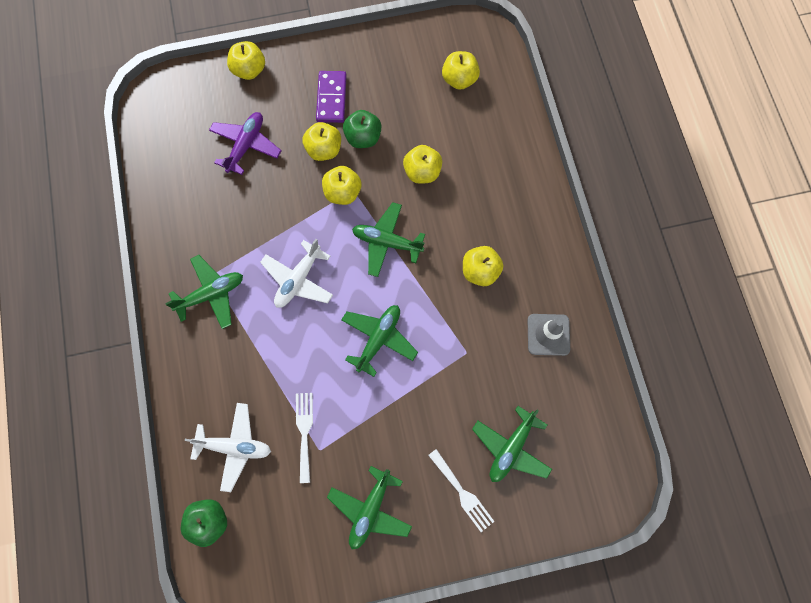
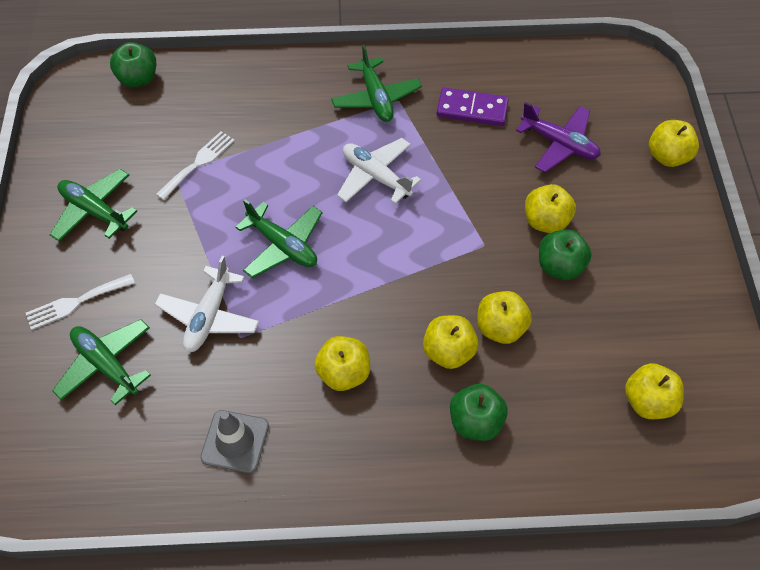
camera: 100 degrees right, 15 degrees down
white plane [185,403,271,492] -> white plane moved to [155,256,259,352]
white fork [296,393,313,483] -> white fork turned 60 degrees counterclockwise [156,131,235,200]
purple domino [316,71,347,123] -> purple domino moved to [437,88,509,126]
yellow apple [322,166,361,205] -> yellow apple moved to [423,315,479,369]
green plane [352,202,425,277] -> none
none -> green apple [450,384,508,441]

